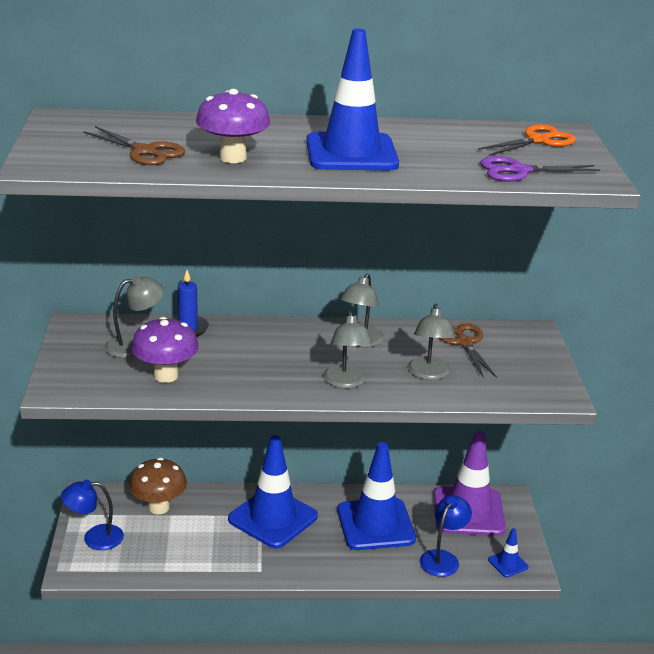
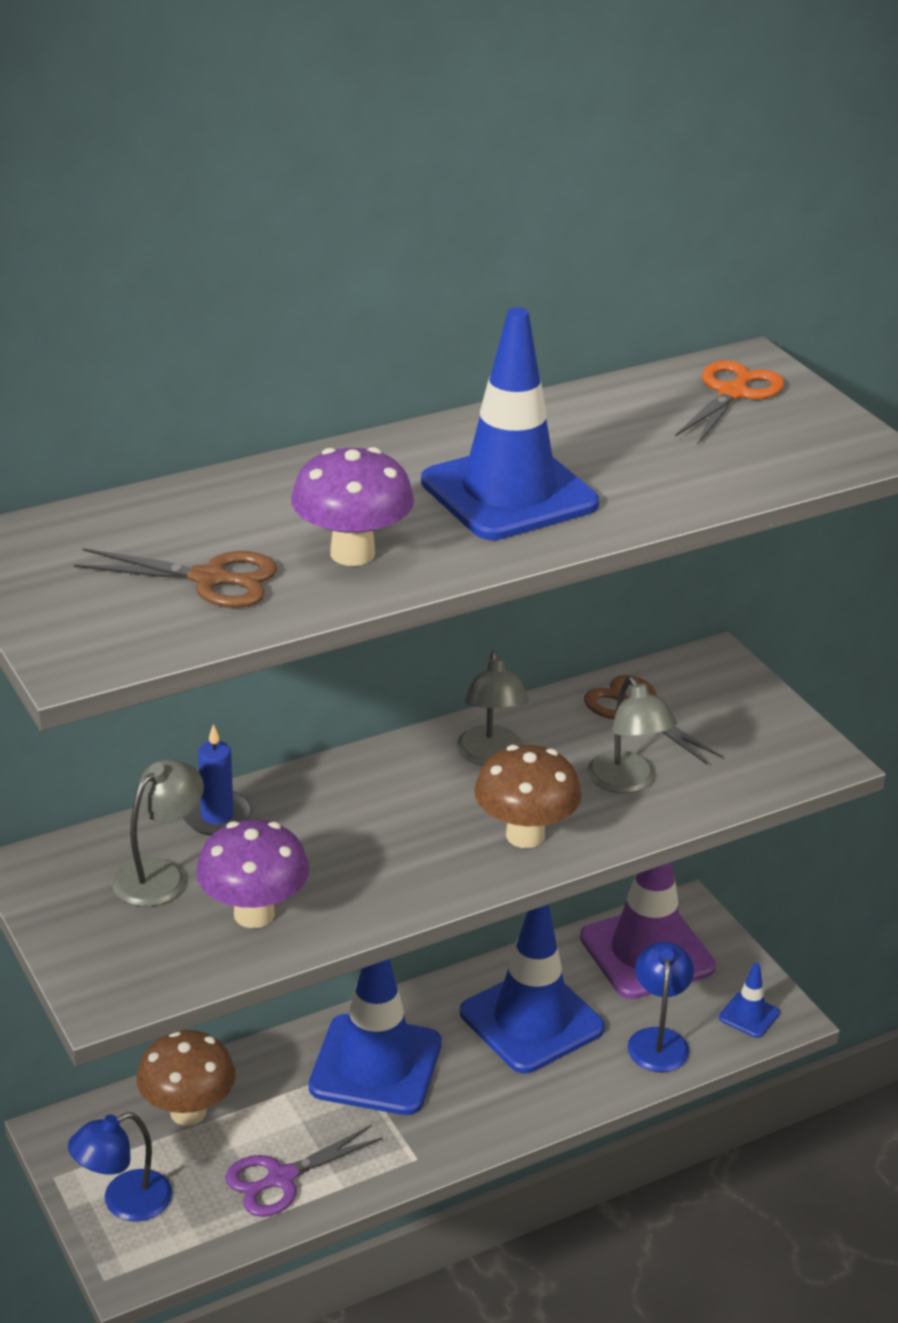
camera: 25 degrees left, 5 degrees up
grey lamp [323,311,373,388] -> brown mushroom [474,745,582,848]
purple scissors [480,156,600,182] -> purple scissors moved to [225,1125,383,1217]

